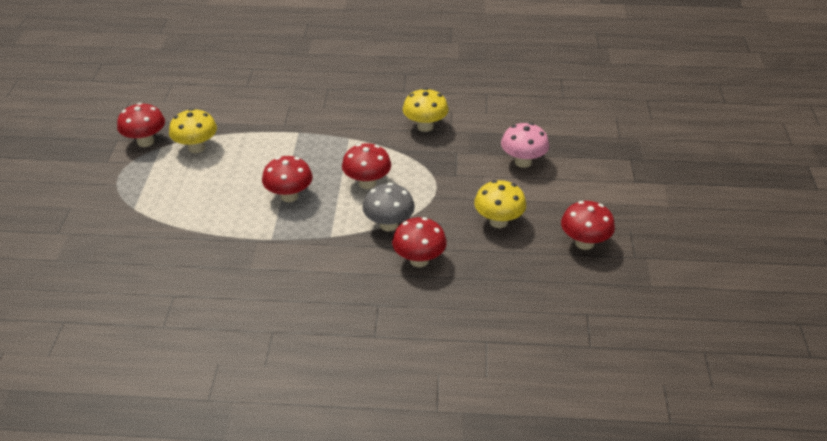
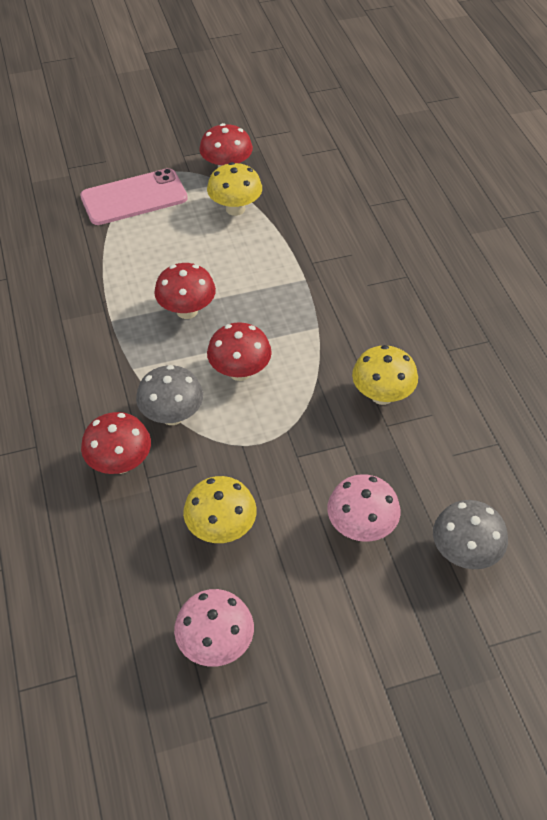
camera: 70 degrees right, 10 degrees up
red mushroom [561,201,615,250] -> pink mushroom [174,589,254,667]
none -> pink phone [80,168,188,225]
none -> grey mushroom [433,500,508,569]

